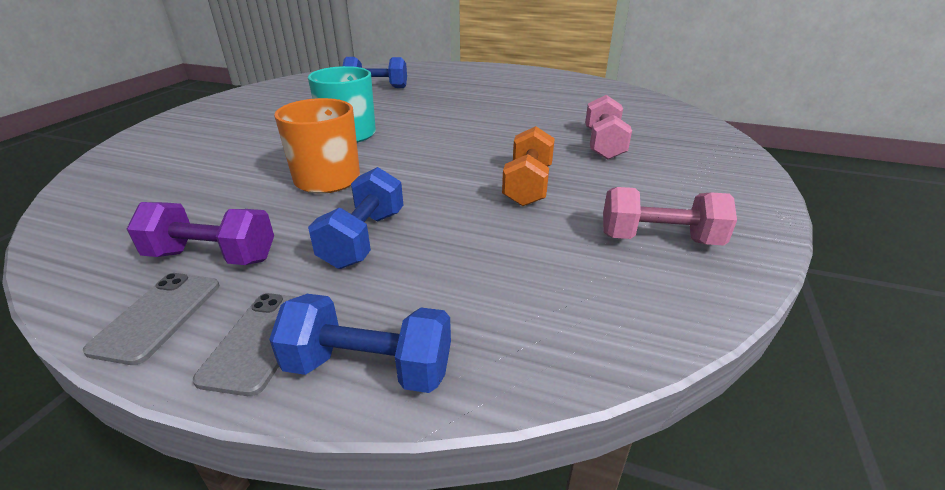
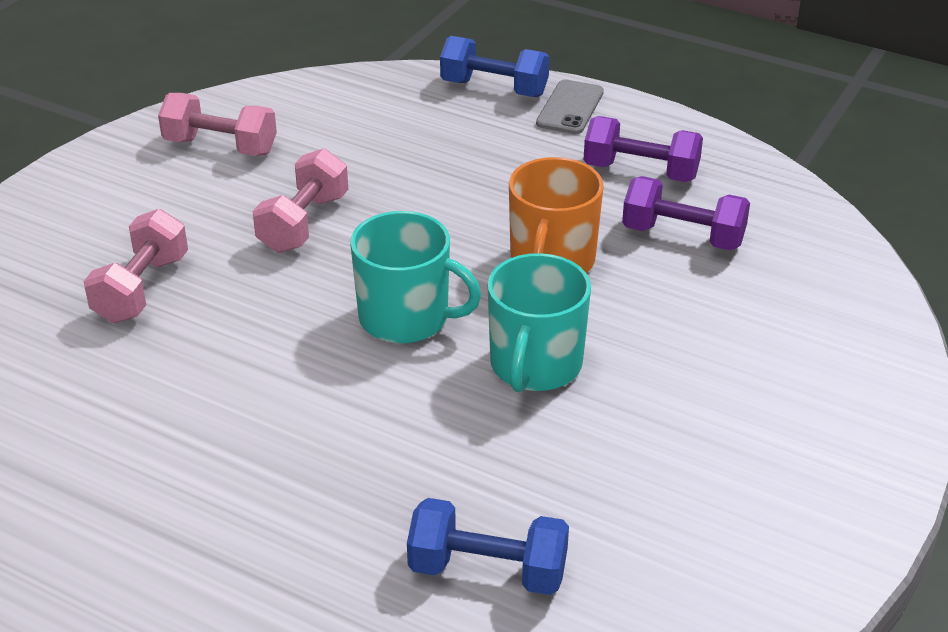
camera: 170 degrees left, 5 degrees up
grey phone [83,273,219,365] -> none
blue dumbbell [308,167,403,269] -> none
orange dumbbell [502,126,555,206] -> pink dumbbell [253,148,348,253]
none -> turquoise mug [350,211,481,343]
none -> purple dumbbell [622,176,750,251]

